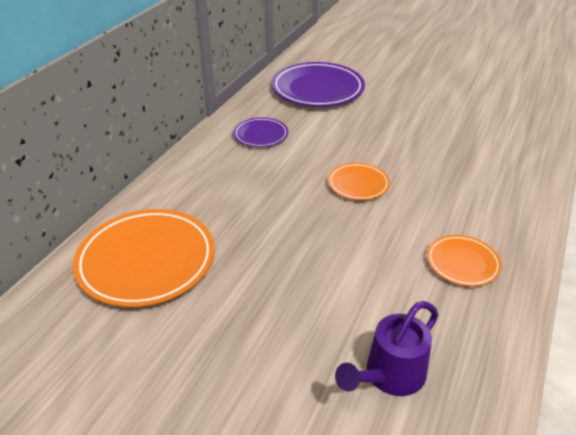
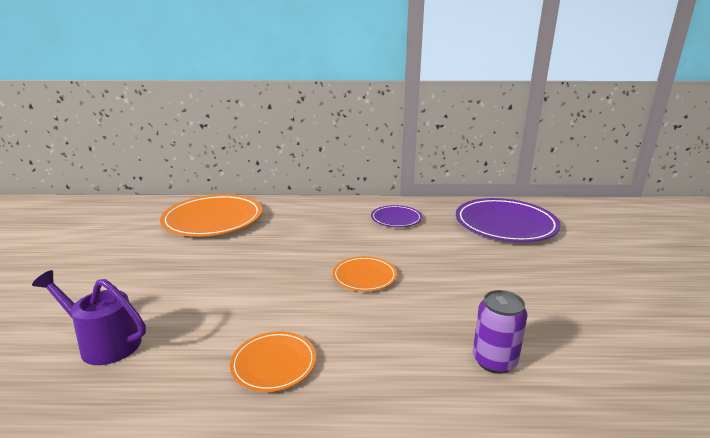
camera: 65 degrees right, 15 degrees down
none -> purple can [473,290,527,374]

